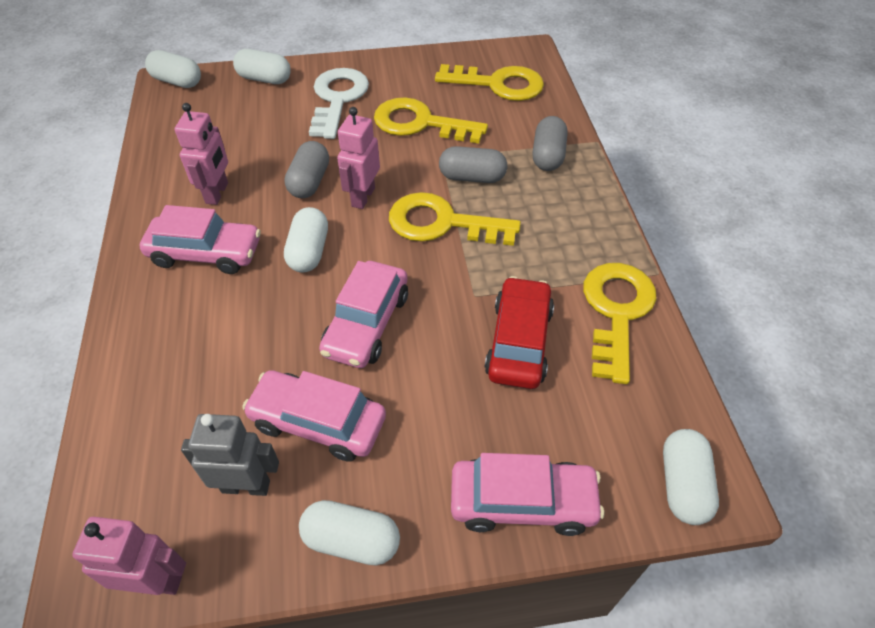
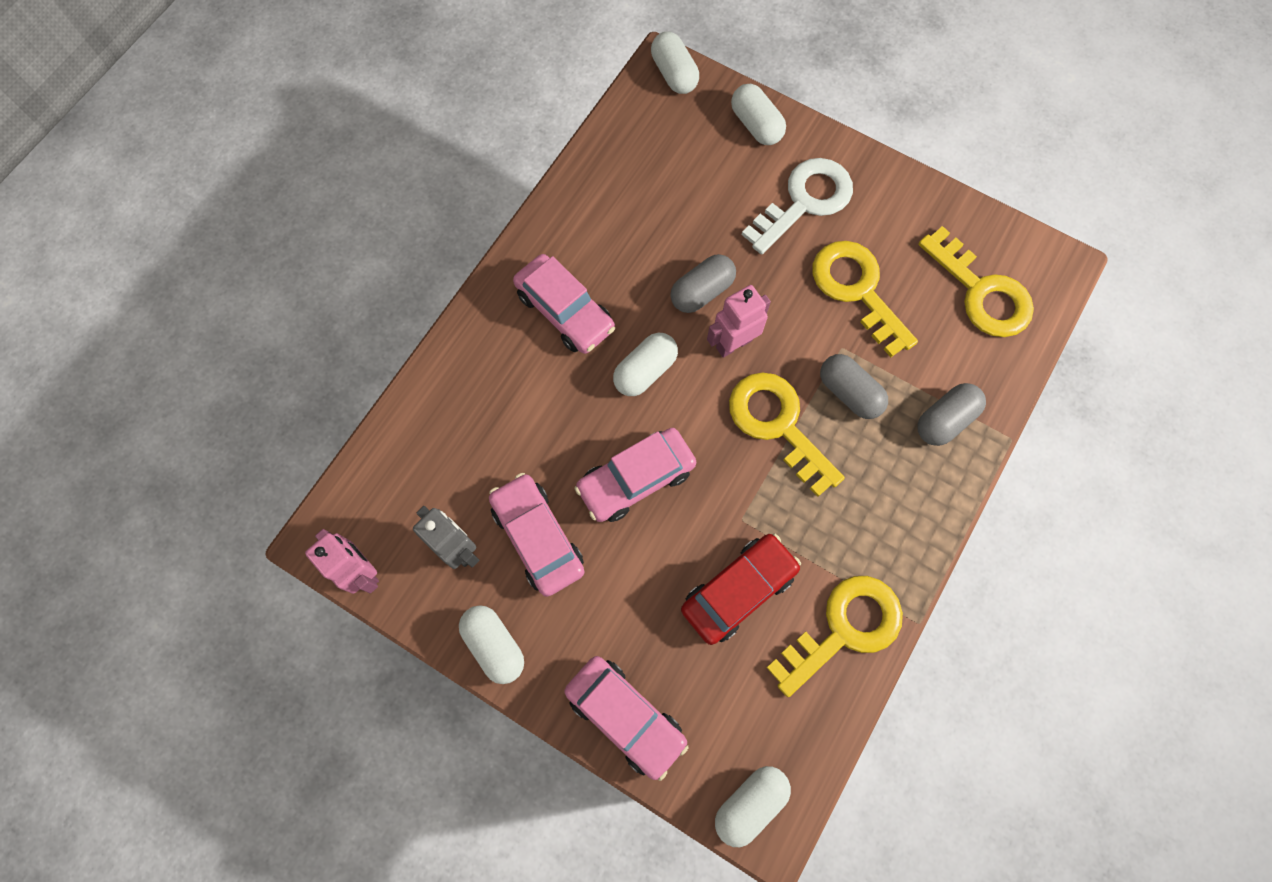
camera: 40 degrees right, 20 degrees up
pink robot [175,103,228,205] -> none

